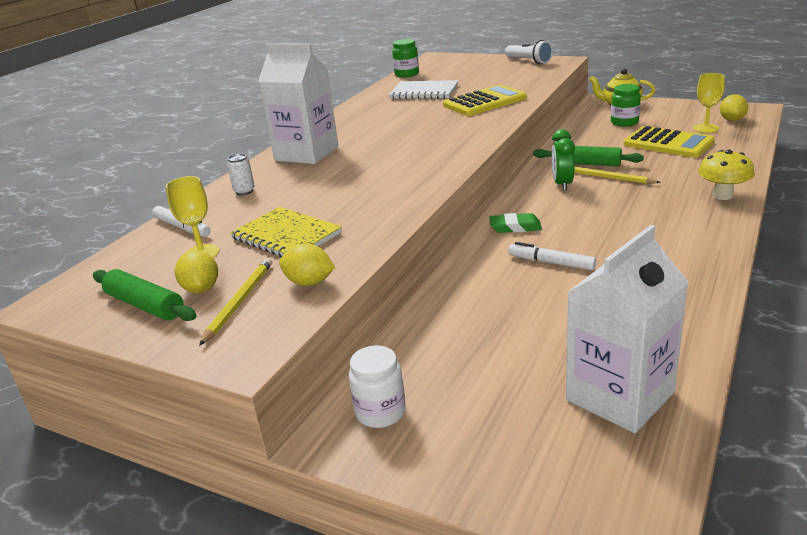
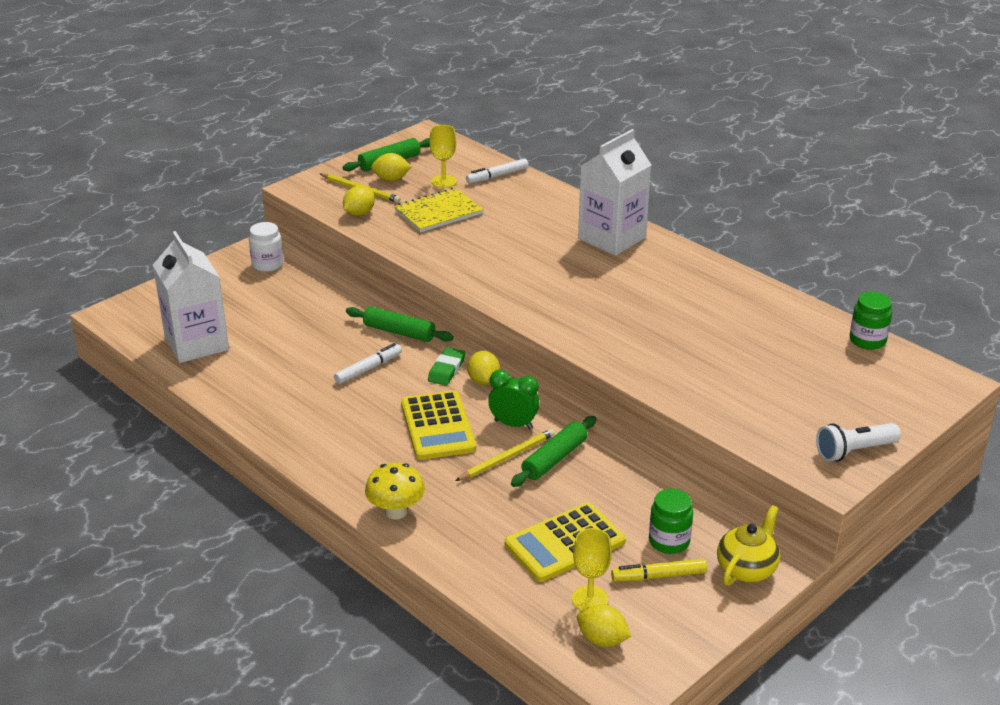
camera: 105 degrees right, 5 degrees up
white can [227,154,255,195] -> none
white notebook [389,80,458,99] -> none
yellow calculator [443,85,527,116] -> yellow calculator moved to [401,390,476,460]
none -> green rolling pin [346,306,454,342]
none -> yellow lemon [467,351,500,385]
none -> yellow marker [611,559,707,581]

